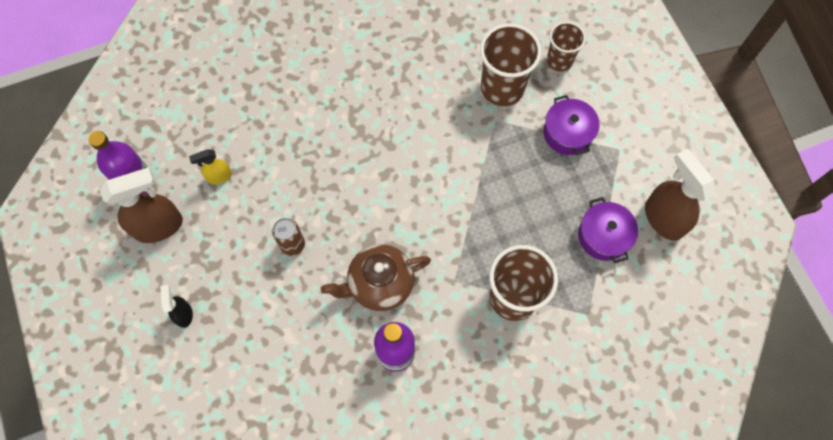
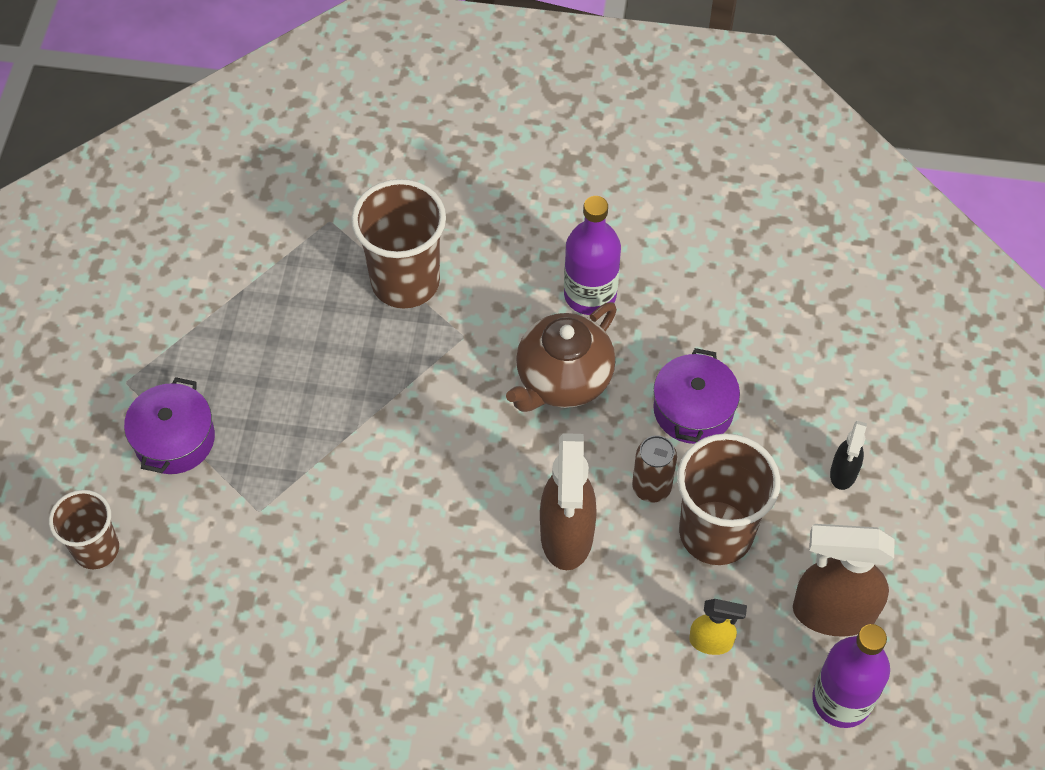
camera: 150 degrees left, 10 degrees down
brown teapot [321,244,431,311] -> brown teapot turned 120 degrees clockwise [506,302,617,412]
brown cup [480,23,542,106] -> brown cup moved to [677,433,780,565]
purple pot [578,197,638,263] -> purple pot moved to [653,348,740,444]
brown spray bottle [645,148,716,241] -> brown spray bottle moved to [540,433,597,570]

